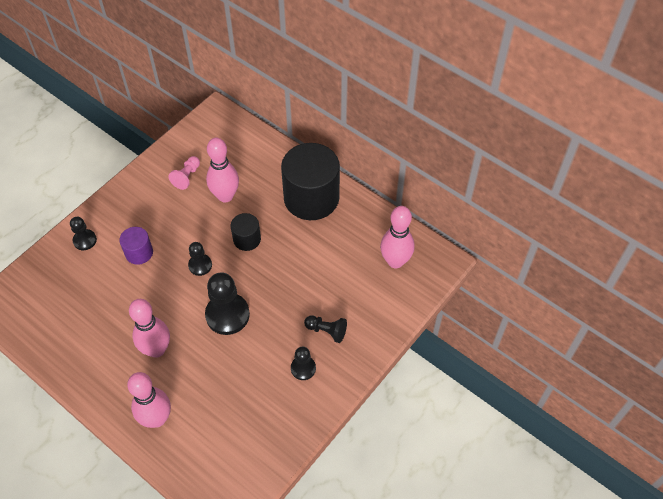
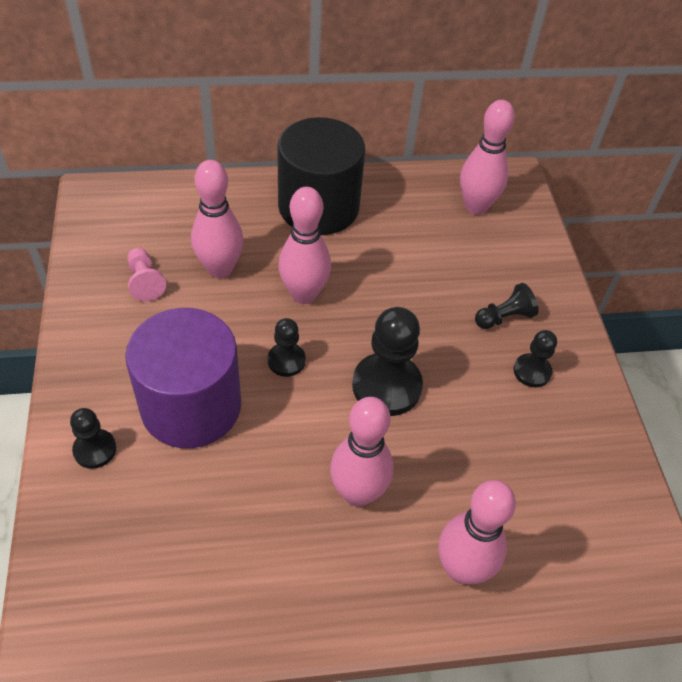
camera: 50 degrees left, 5 degrees down
purple cylinder [119,227,153,265] -> purple cylinder [125,308,241,448], size x2.07
black cylinder [231,213,261,251] -> pink bowling pin [278,187,331,304]

